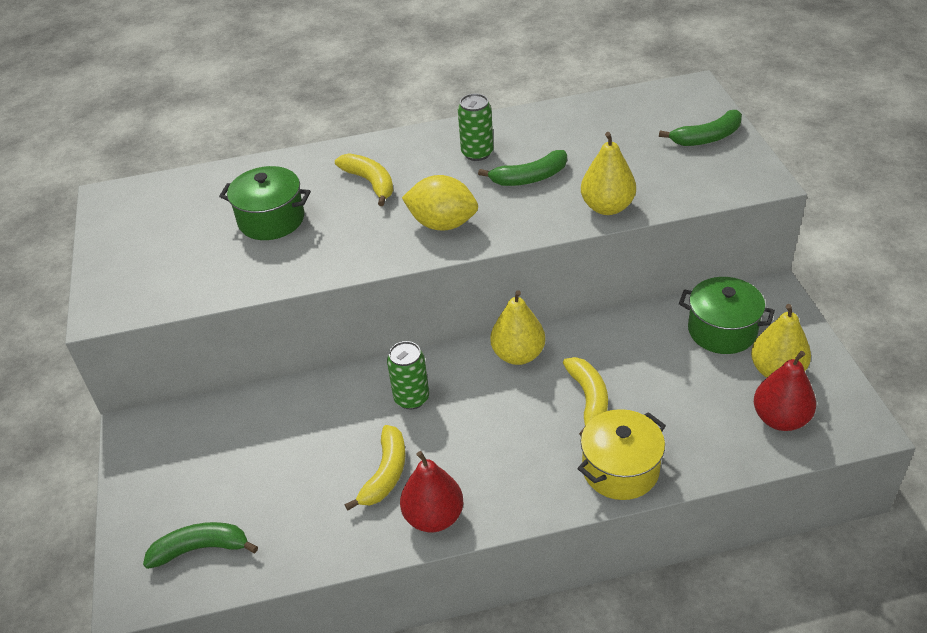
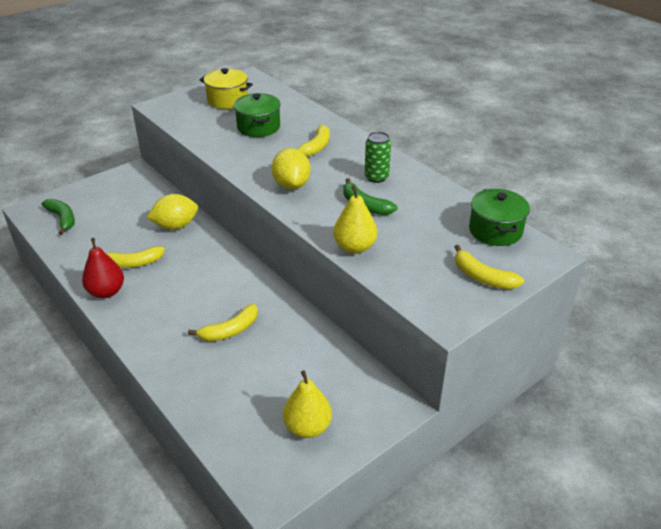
camera: 60 degrees right, 5 degrees down
green can [387,341,429,410] -> none
yellow pear [490,290,545,365] -> none
yellow pot [578,409,666,500] -> yellow pot moved to [199,68,253,109]
green banana [659,110,742,146] -> yellow banana [455,245,524,289]
green pot [679,277,775,354] -> green pot moved to [469,189,530,246]
red pear [754,351,816,431] -> none
none -> yellow lemon [147,194,198,230]

